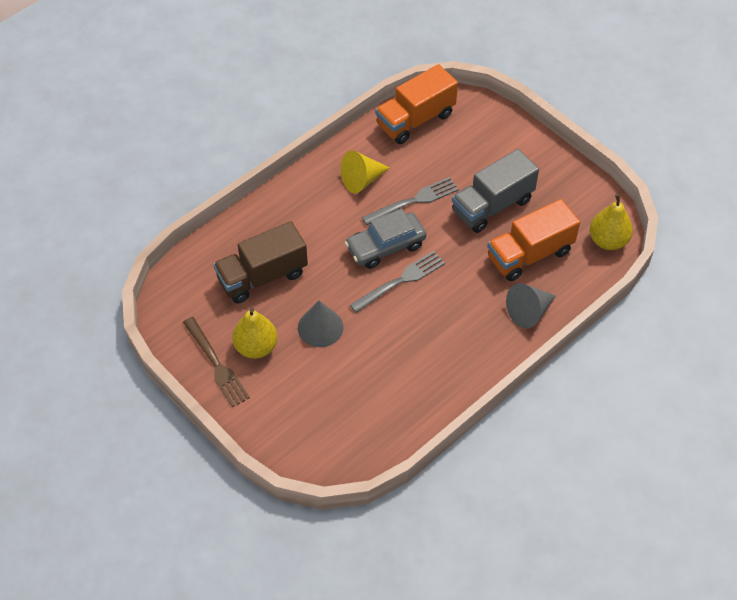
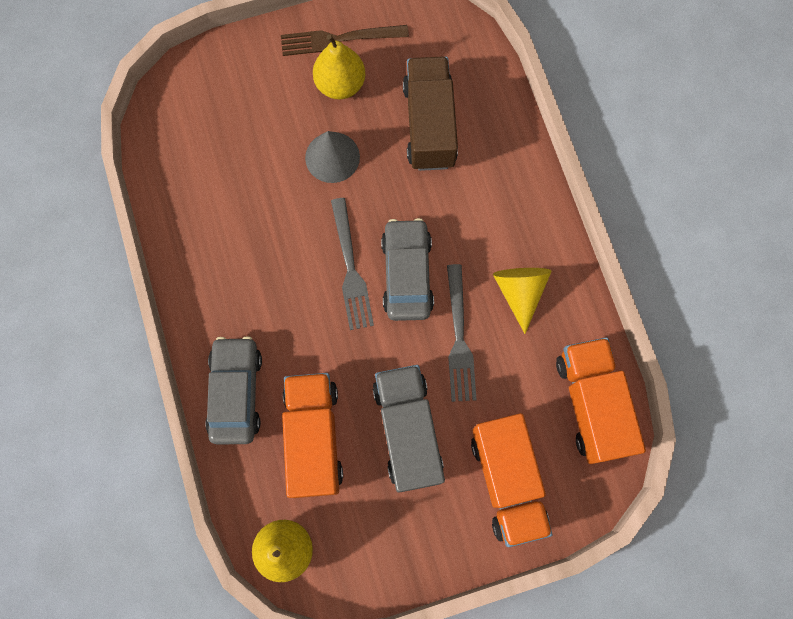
camera: 115 degrees right, 20 degrees up
grey cone [506,283,556,328] -> grey car [205,336,262,445]
none -> orange truck [471,413,552,547]

